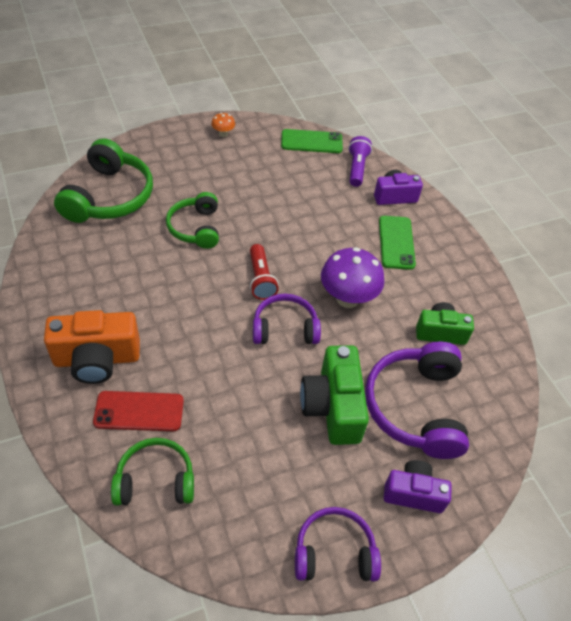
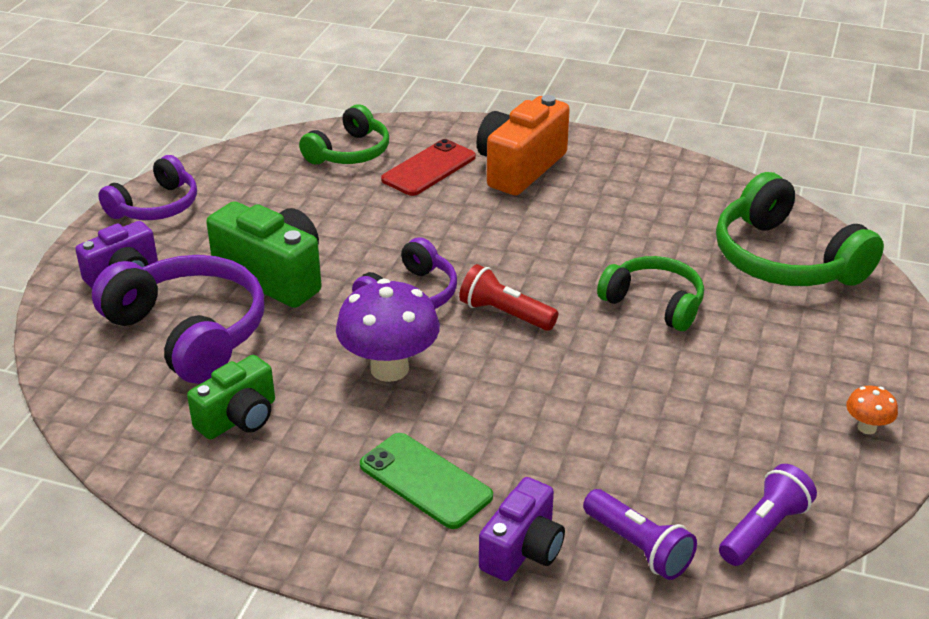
camera: 135 degrees right, 15 degrees down
green phone [281,129,343,153] -> purple flashlight [719,464,817,566]

